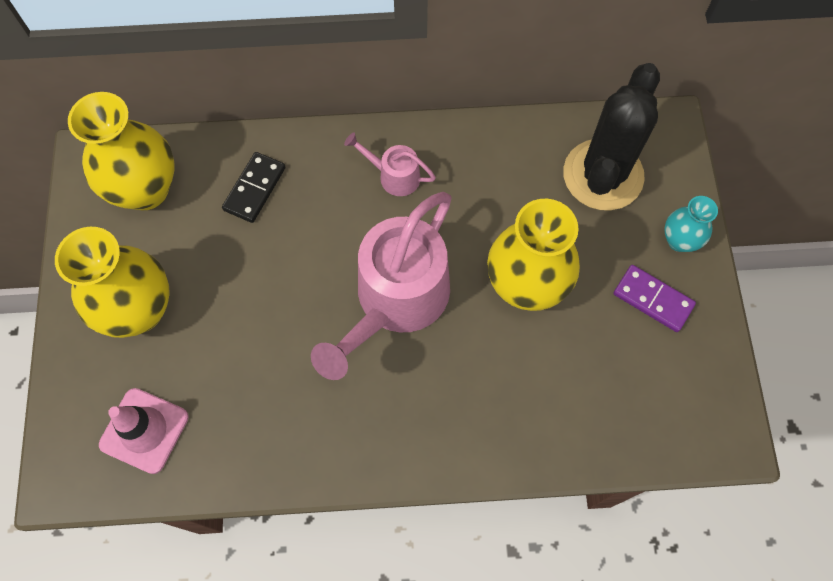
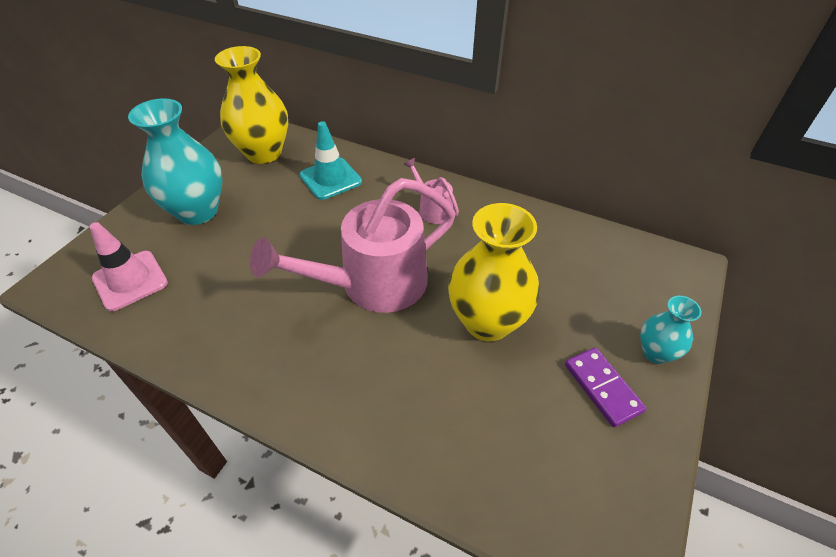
camera: 30 degrees right, 20 degrees down
yellow vase [55,227,170,338] -> turquoise vase [128,98,223,225]
black domino [222,152,285,223] -> turquoise traffic cone [299,121,362,200]
black cactus [563,63,660,211] -> none

